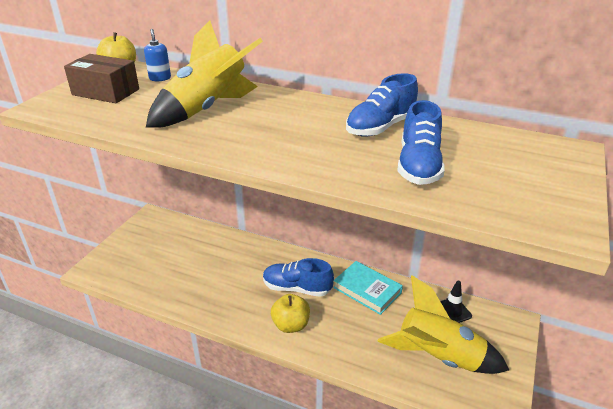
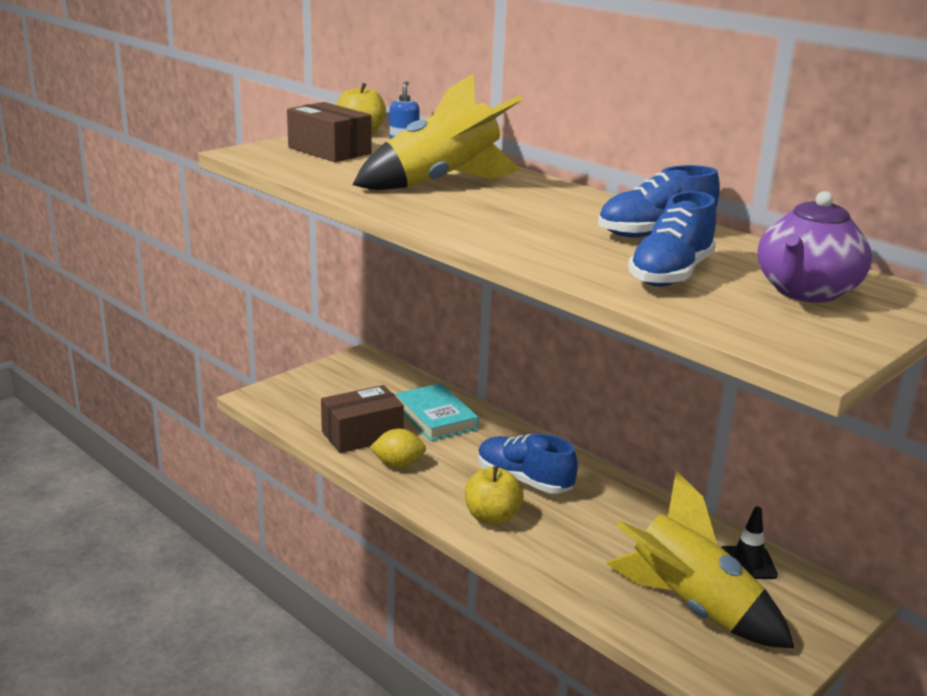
camera: 20 degrees right, 10 degrees down
turquoise book [333,261,403,315] -> turquoise book moved to [395,383,478,441]
none -> brown box [321,385,404,453]
none -> yellow lemon [370,429,426,468]
none -> purple teapot [758,191,872,303]

